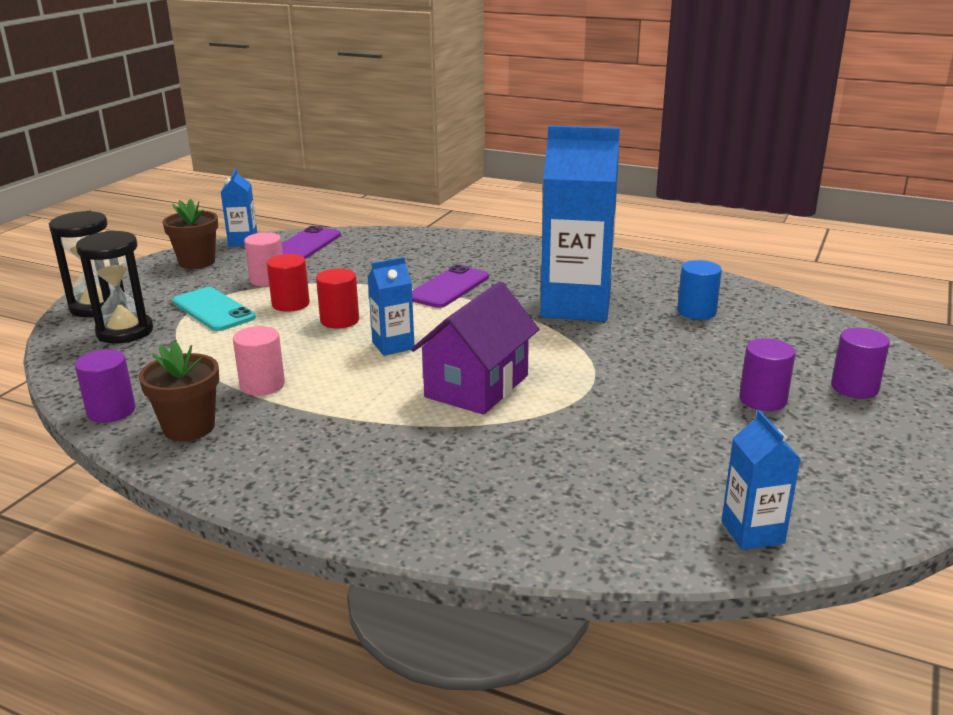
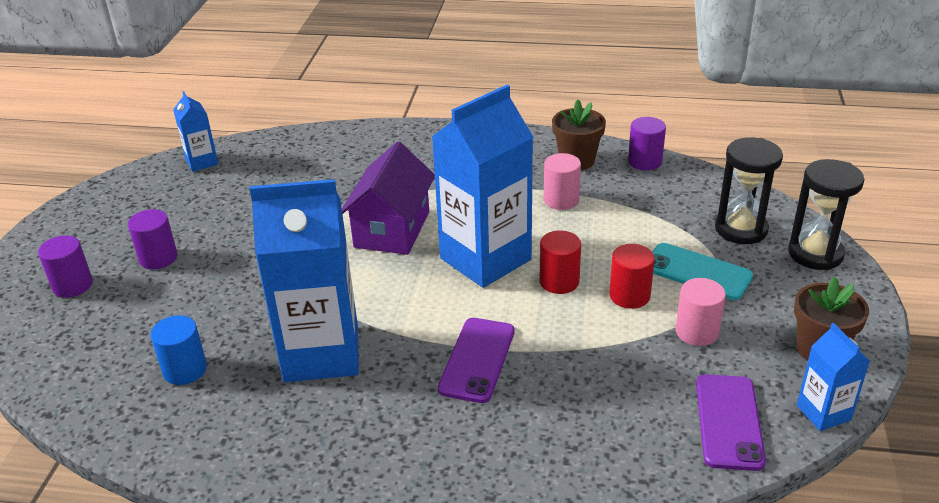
camera: 165 degrees right, 10 degrees up
blue carton [368,257,414,356] -> blue carton [432,85,534,288], size x2.12

